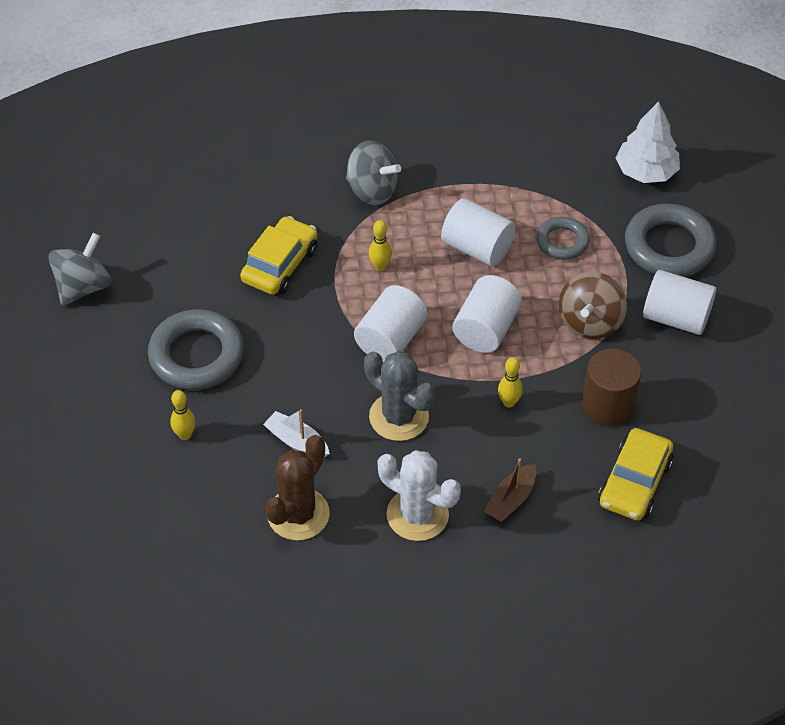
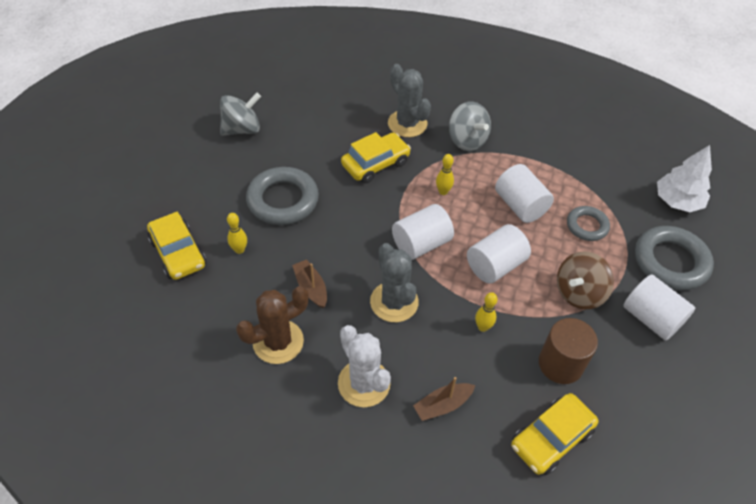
camera: 25 degrees right, 0 degrees up
white boat [263,409,330,458] -> brown boat [292,259,327,308]
none -> yellow car [147,212,206,280]
none -> grey cactus [388,64,431,137]

